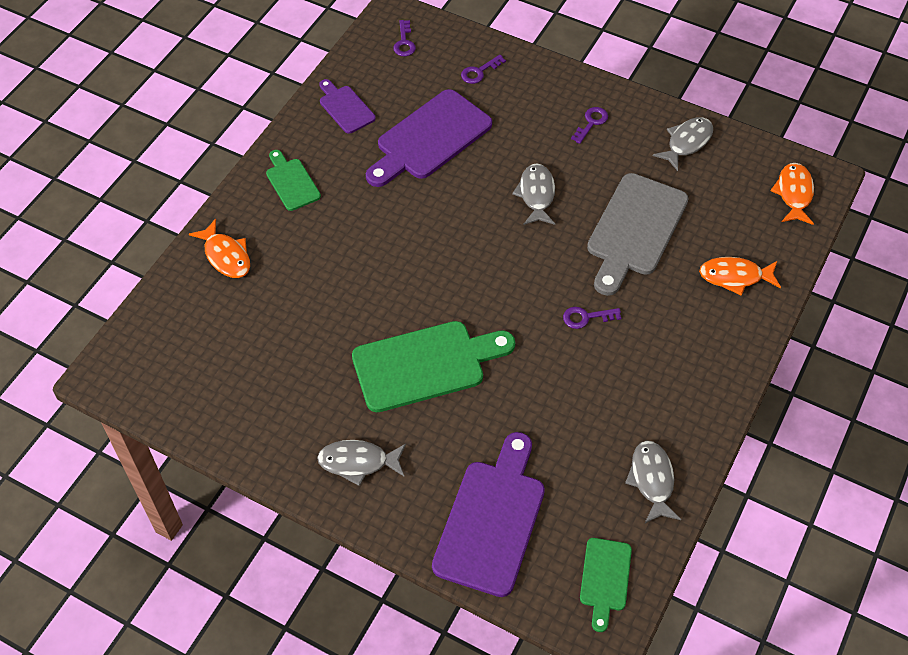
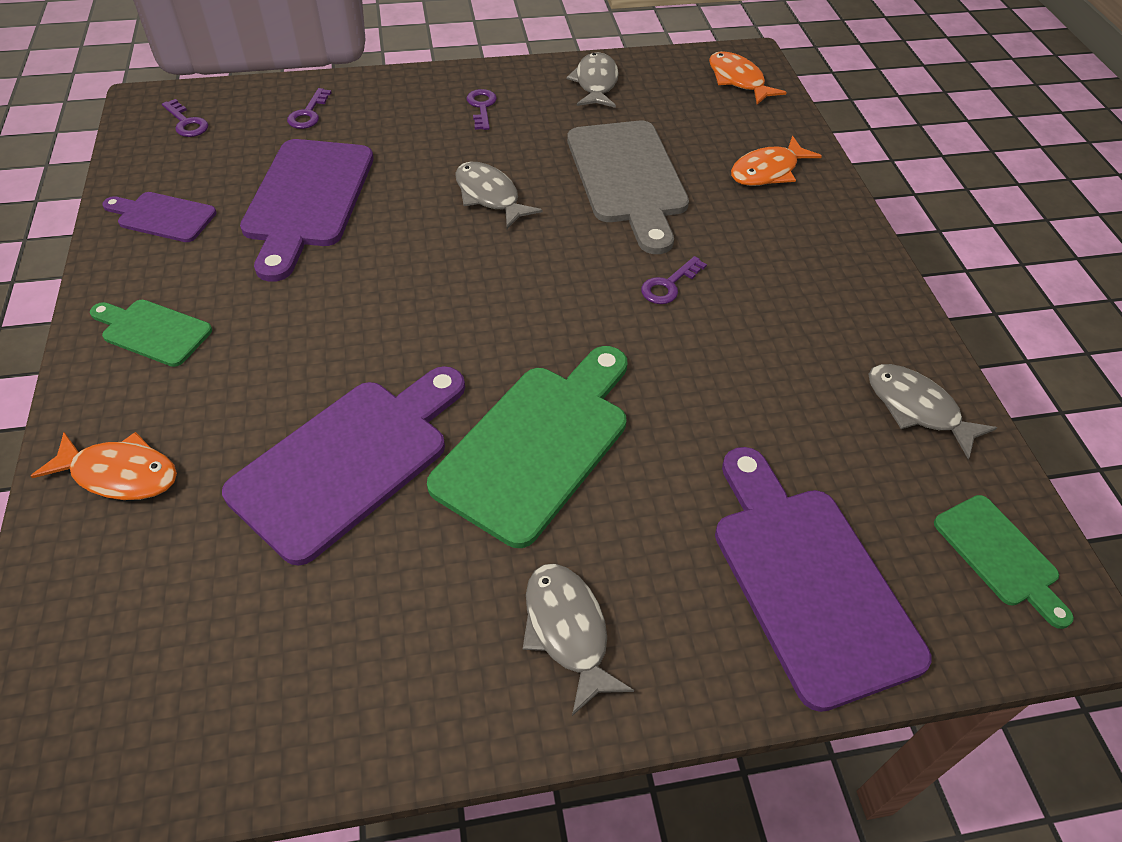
camera: 40 degrees left, 5 degrees down
grey fish [317,440,406,486] -> grey fish turned 105 degrees clockwise [523,563,634,716]
none -> purple cutting board [222,366,465,566]

